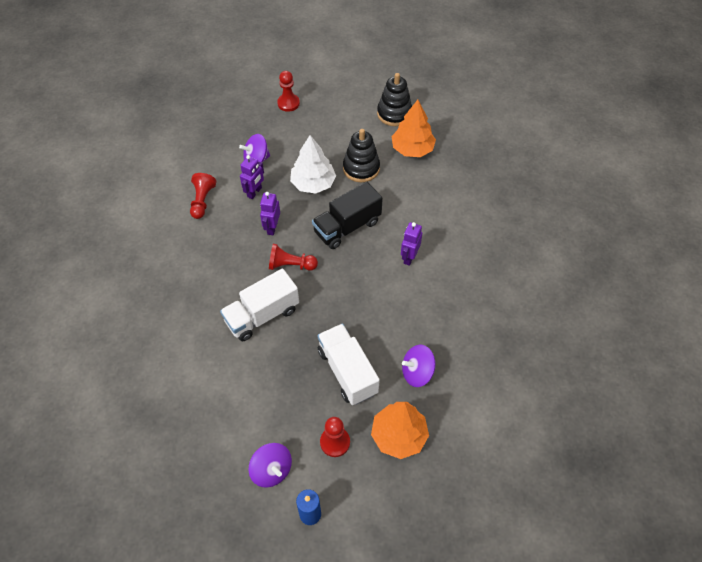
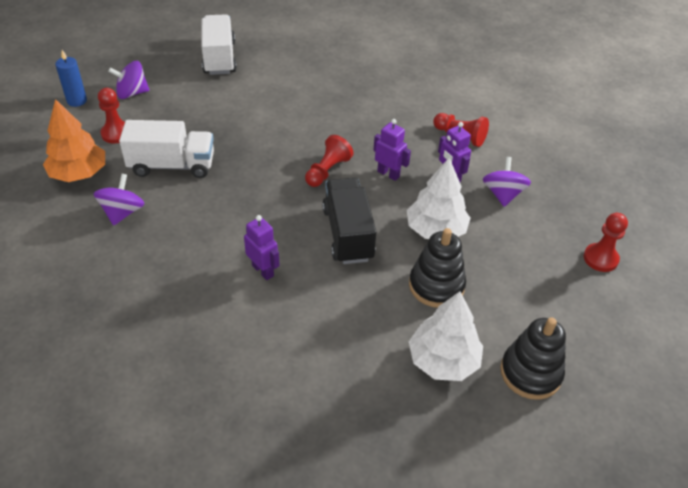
camera: 115 degrees right, 10 degrees down
white truck [220,269,299,341] -> white truck moved to [201,14,237,75]
orange tree [391,100,436,157] -> white tree [409,291,483,381]

